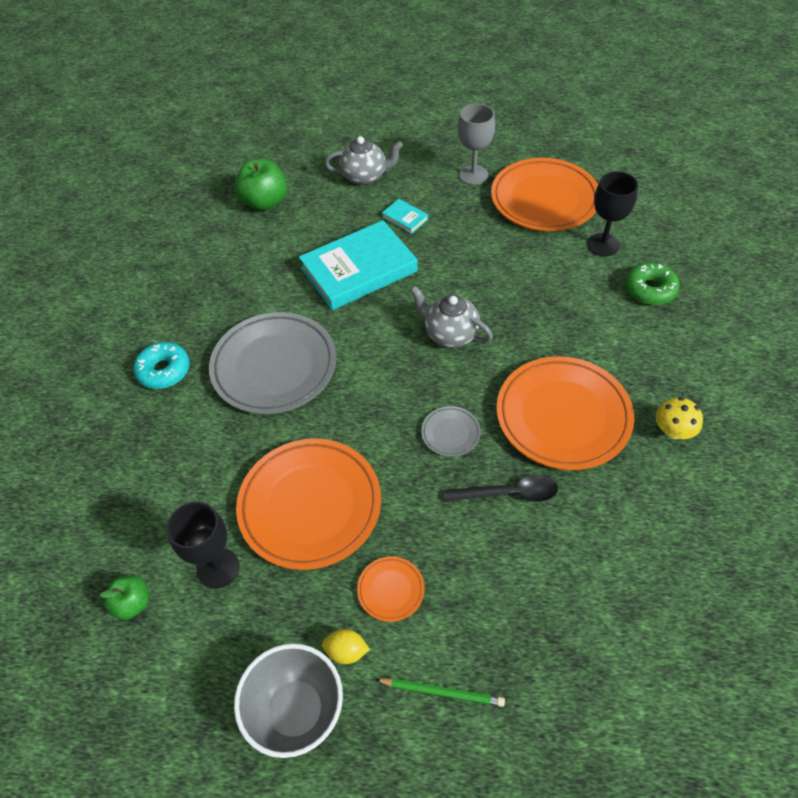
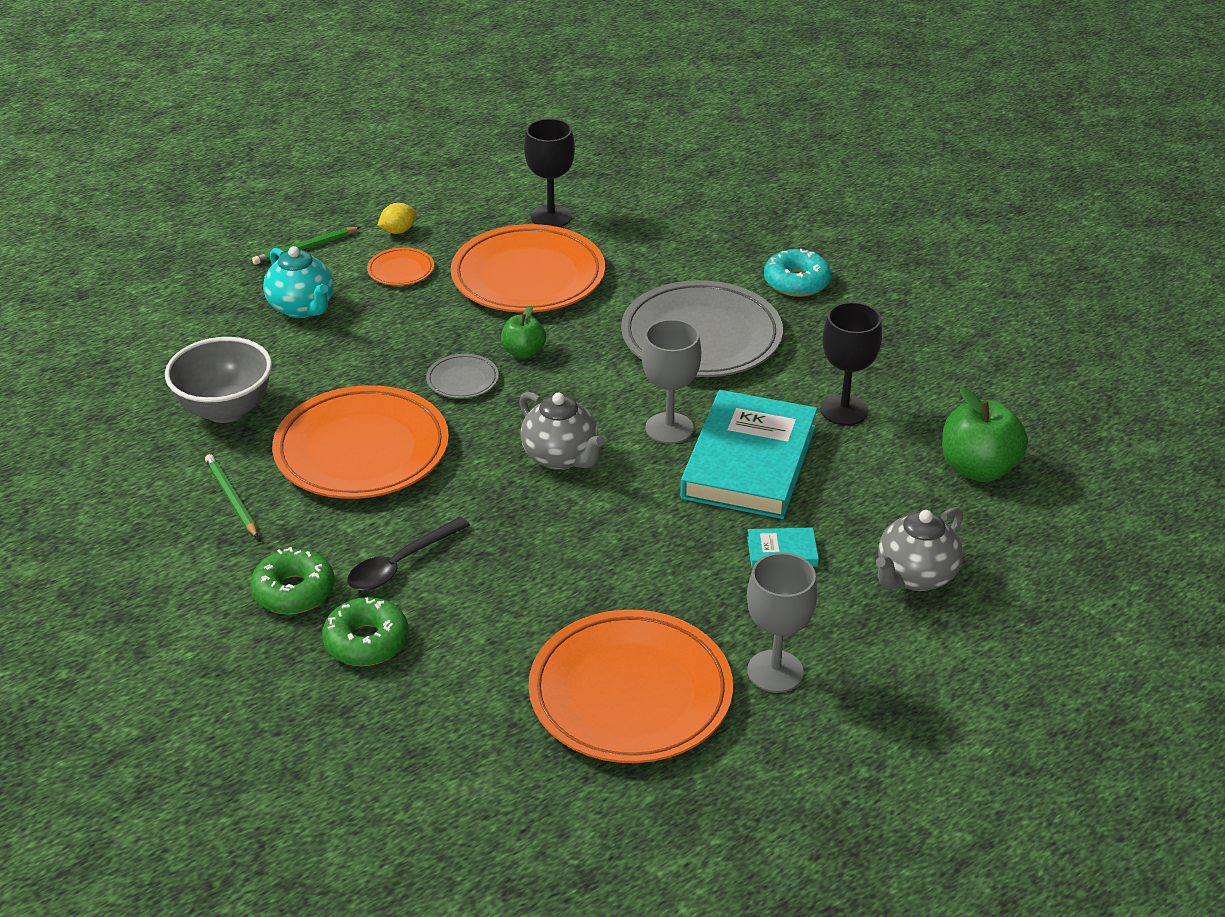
camera: 135 degrees right, 15 degrees down
green apple [100,576,149,620] -> green apple moved to [501,306,546,358]
grey bowl [234,643,343,758] -> grey bowl moved to [165,337,272,423]
grey teapot [410,286,493,348] -> grey teapot turned 60 degrees clockwise [519,391,605,470]
black spoon [444,475,558,502] -> black spoon moved to [347,517,470,591]
black goblet [587,171,638,256] -> black goblet moved to [821,302,882,426]
yellow mushroom [656,397,703,439] -> green pencil [205,454,258,538]
none -> green donut [250,547,335,614]
none -> turquoise teapot [263,246,334,318]
none -> grey goblet [642,319,701,444]

